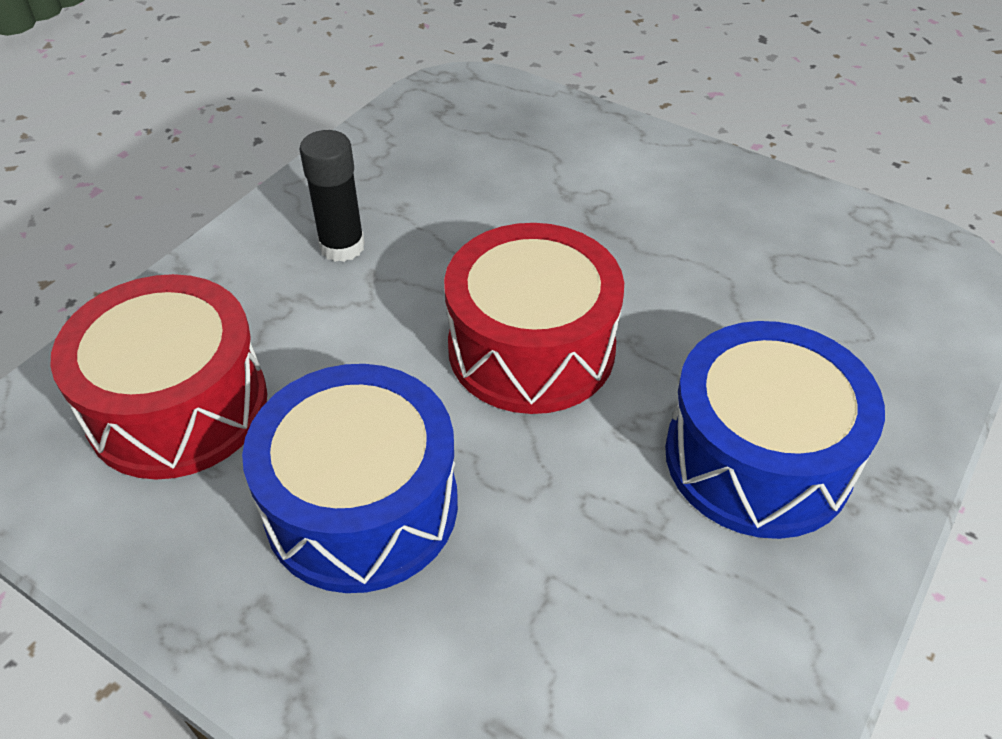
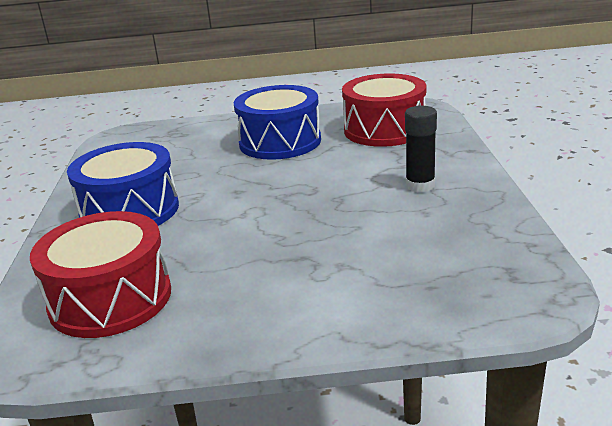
camera: 145 degrees right, 20 degrees down
red drum [444,223,624,414] -> red drum moved to [30,211,171,338]

